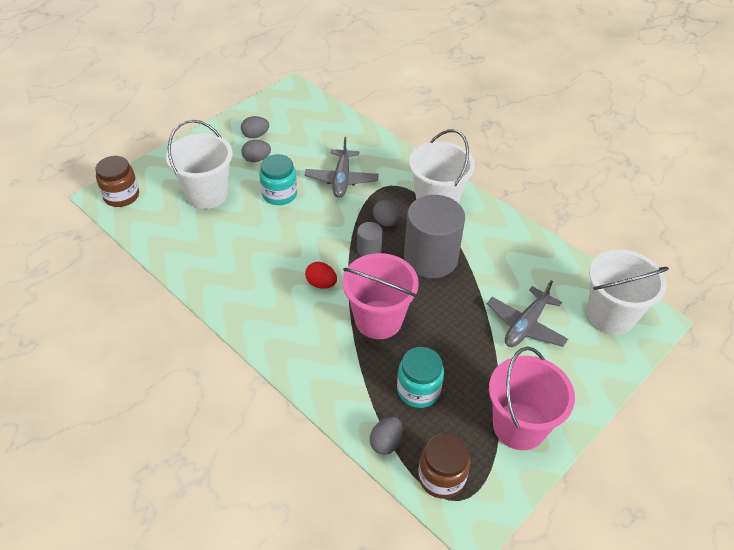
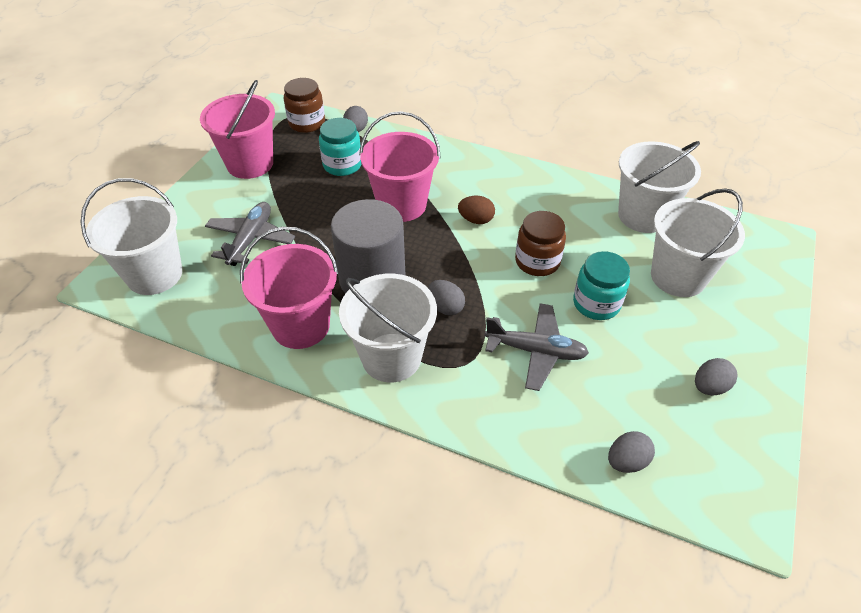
camera: 160 degrees right, 0 degrees up
brown jar [96,156,139,207] -> brown jar moved to [515,211,566,276]
grey egg [241,140,271,162] -> grey egg moved to [608,431,655,473]
grey plane [305,137,379,198] -> grey plane turned 120 degrees clockwise [484,303,589,391]
red egg [305,262,337,289] -> brown egg [458,196,495,224]
grey cylinder [357,222,382,257] -> none
none -> pink bucket [240,227,338,349]
none -> white bucket [618,141,701,233]

